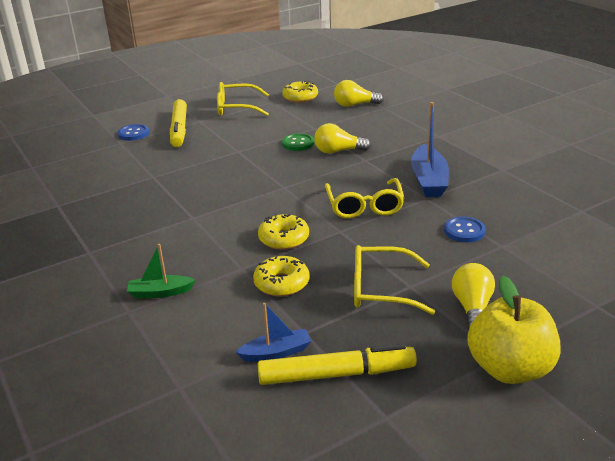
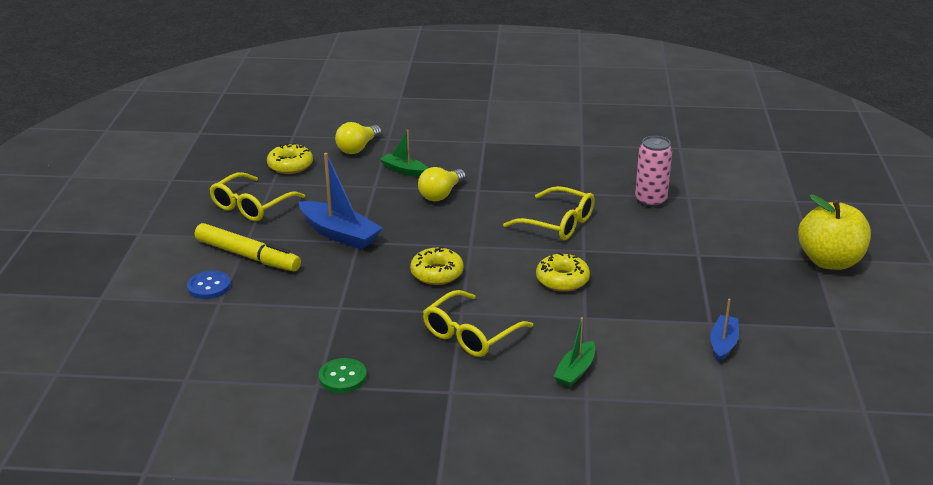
camera: 55 degrees left, 0 degrees up
yellow donut [253,255,309,296] -> yellow donut moved to [410,246,464,285]
yellow marker [258,344,417,385] -> none
green button [282,133,314,151] -> green button moved to [319,358,367,393]
yellow glasses [354,245,435,315] -> yellow glasses moved to [423,290,533,357]
blue boat [411,102,449,197] -> blue boat moved to [299,153,382,250]
blue button [444,216,486,242] -> pink can [635,136,672,208]
yellow light bulb [452,263,495,330] -> none
none -> green boat [380,130,428,177]

